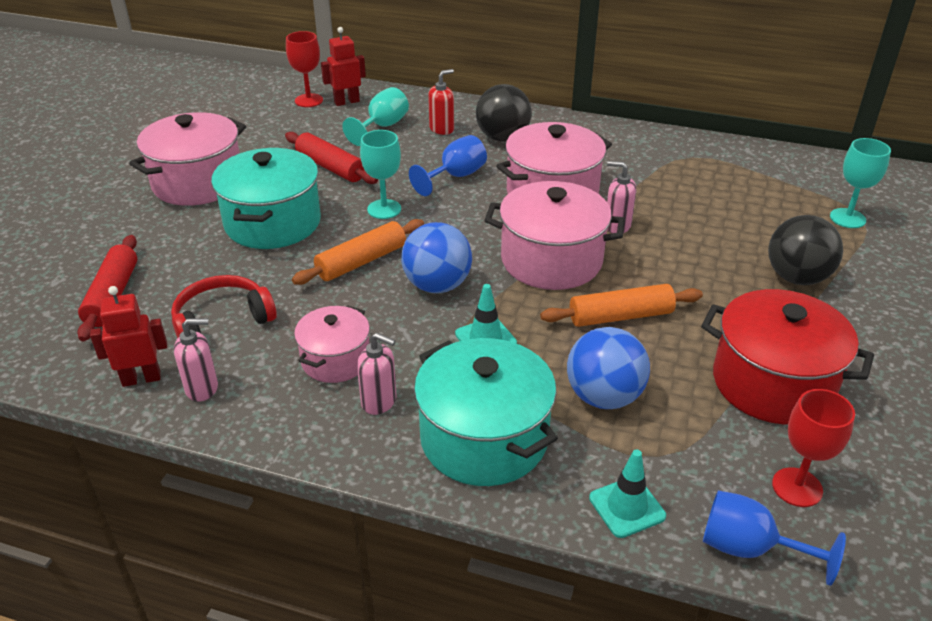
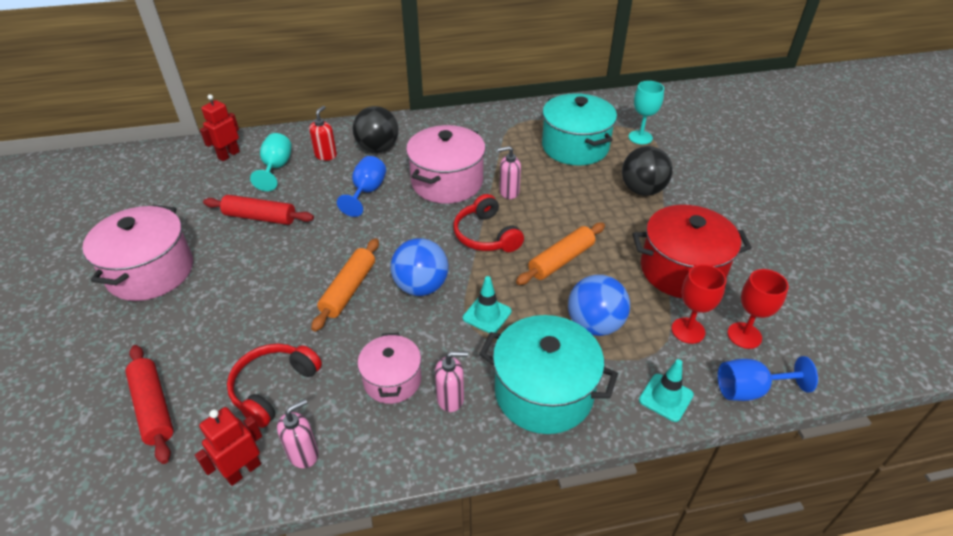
camera: 30 degrees left, 5 degrees up
turquoise pot [211,148,321,249] -> turquoise pot moved to [542,93,617,165]
red goblet [286,31,323,107] -> red goblet moved to [671,264,726,344]
turquoise goblet [360,130,401,219] -> none
pink pot [484,181,625,290] -> red headphones [453,194,524,252]

